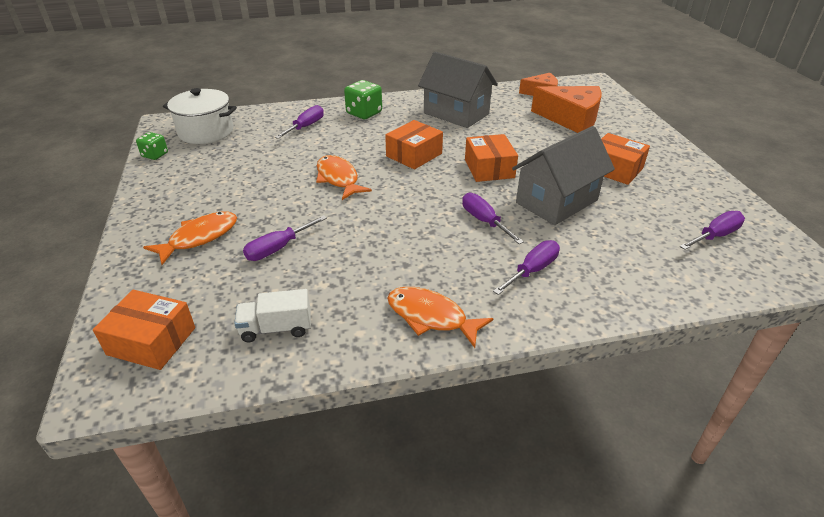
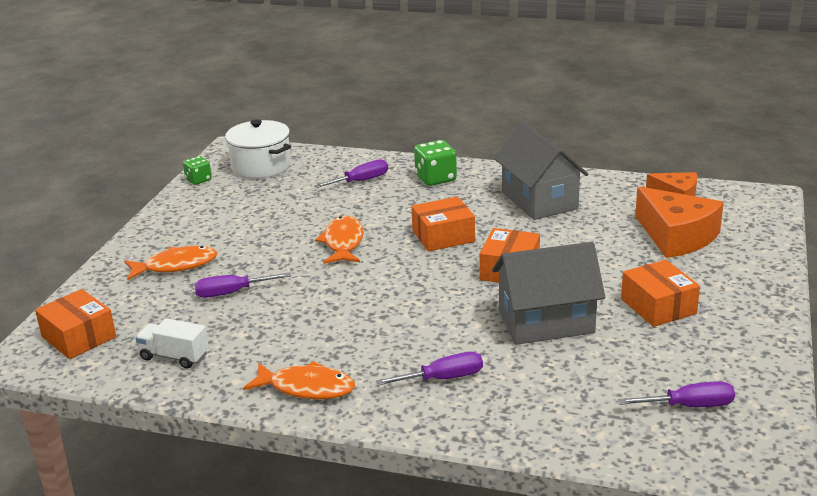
camera: 30 degrees right, 10 degrees down
orange fish [387,287,493,348] -> orange fish turned 135 degrees clockwise [243,361,355,399]
purple screwdriver [462,193,524,244] -> none

